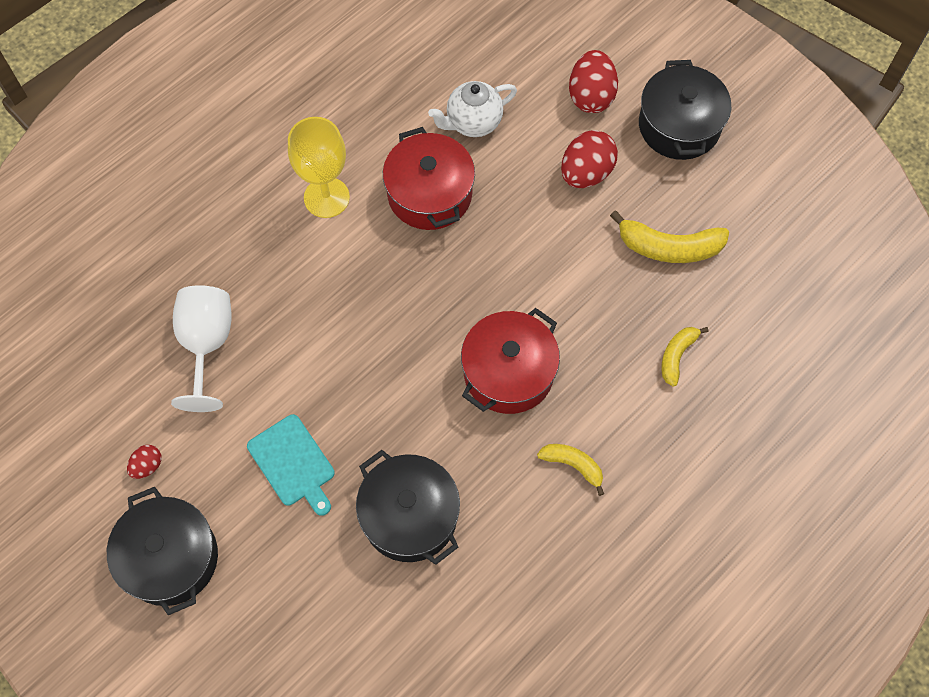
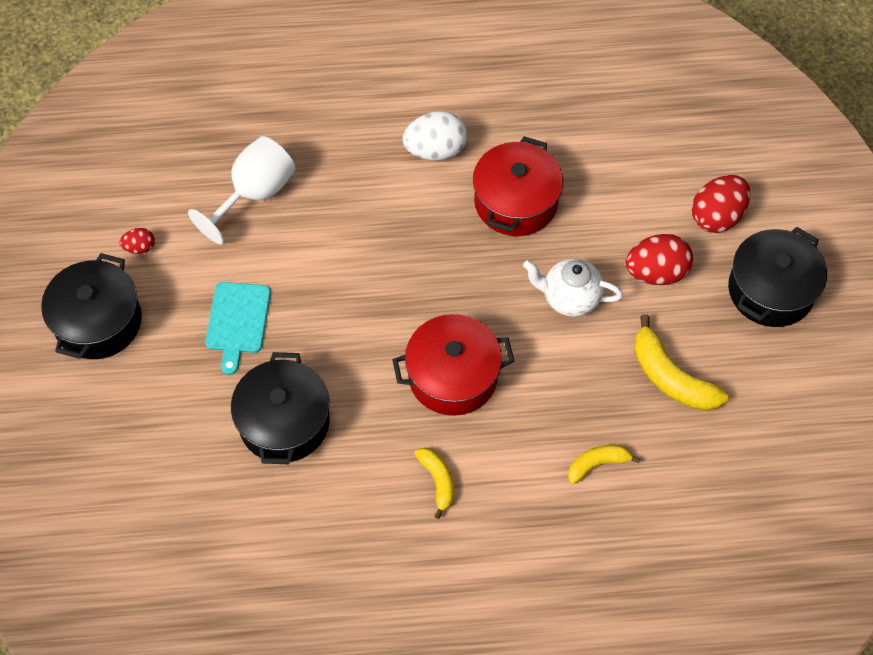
camera: 40 degrees right, 5 degrees down
yellow goblet [288,117,350,218] -> white egg [403,111,467,161]
white teapot [428,81,517,137] -> white teapot moved to [523,258,623,317]

